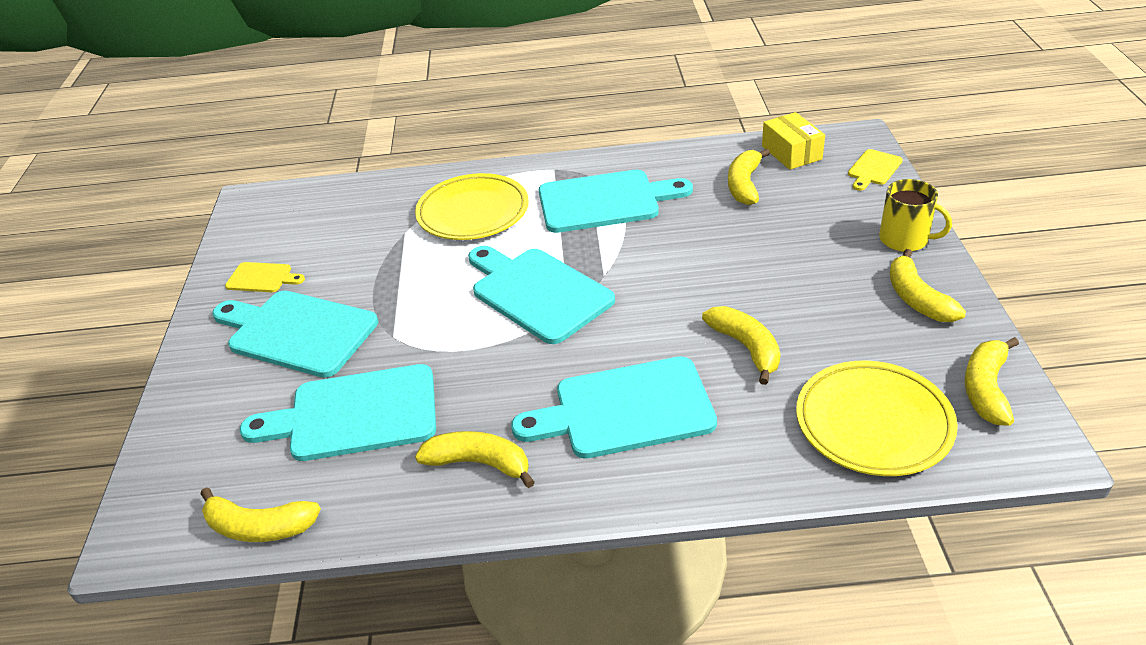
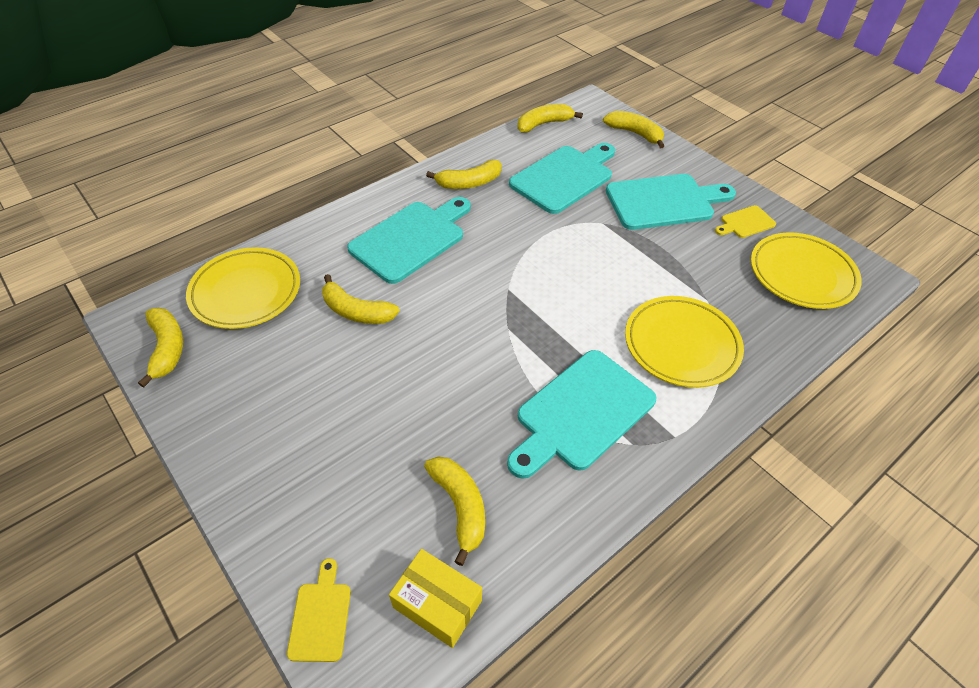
camera: 140 degrees right, 10 degrees up
turquoise cutting board [468,246,615,344] -> none
yellow mug [879,179,952,252] -> none
yellow banana [889,249,966,322] -> yellow banana moved to [603,111,664,148]
none -> yellow plate [751,232,862,309]

